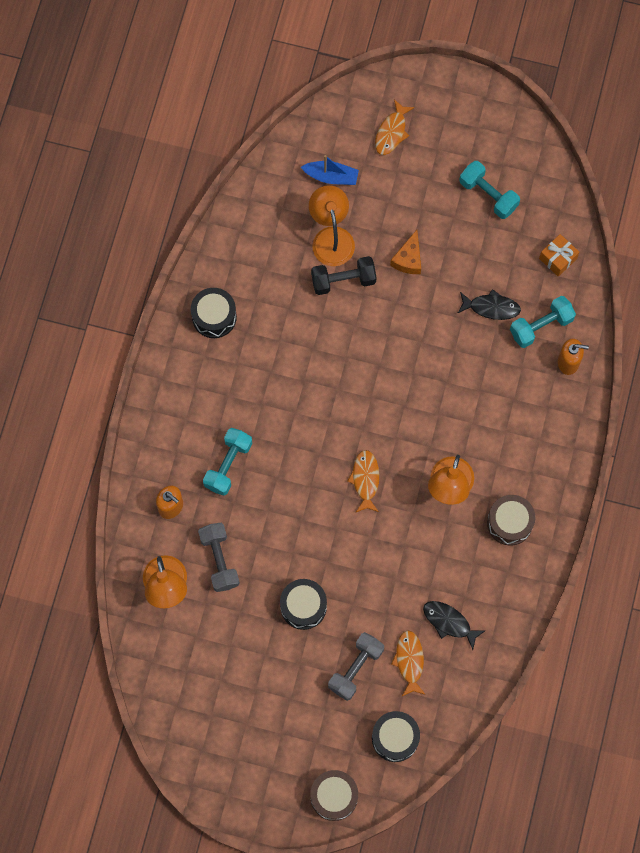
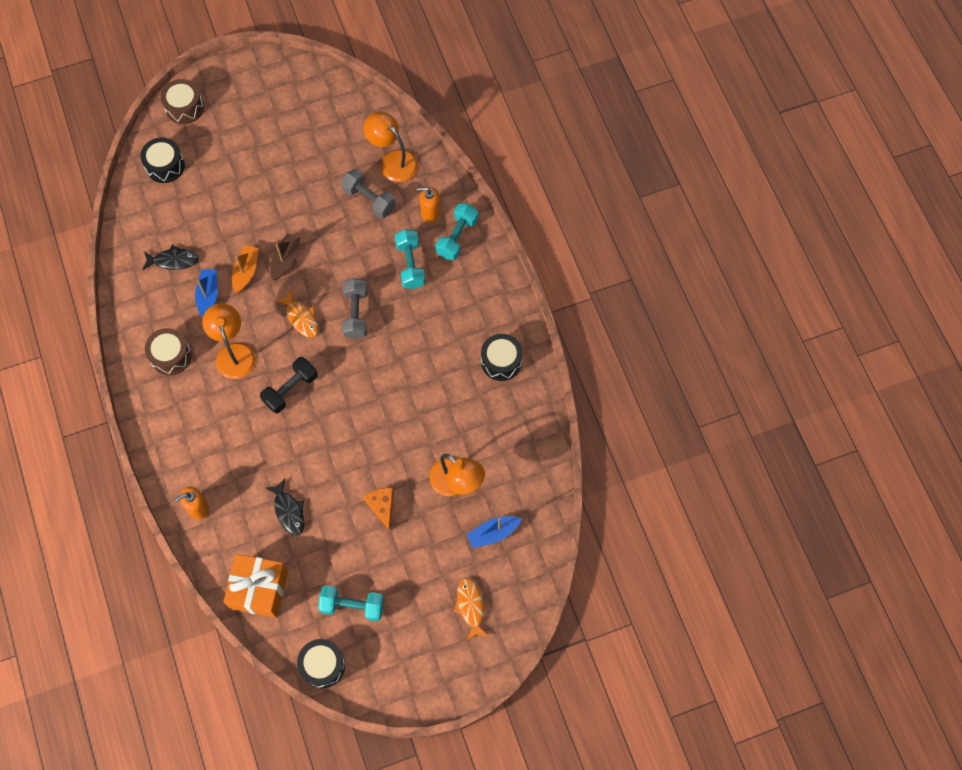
camera: 145 degrees right, 5 degrees down
black drum [280,579,327,630] -> black drum moved to [297,639,345,689]
black dumbbell [311,256,376,295] -> black dumbbell moved to [260,357,318,413]
grey dumbbell [328,632,384,701] -> grey dumbbell moved to [342,278,368,339]
orange fish [391,630,426,696] -> none
black fish [458,289,521,320] -> black fish turned 90 degrees counterclockwise [266,479,305,536]
turquoise dumbbell [510,296,576,348] -> turquoise dumbbell moved to [436,203,478,260]
orange gift [539,234,579,277] -> orange gift [223,554,288,618], size x1.80
none -> blue boat [195,269,218,317]
none -> orange boat [232,245,259,293]
none -> brown boat [270,233,301,280]

